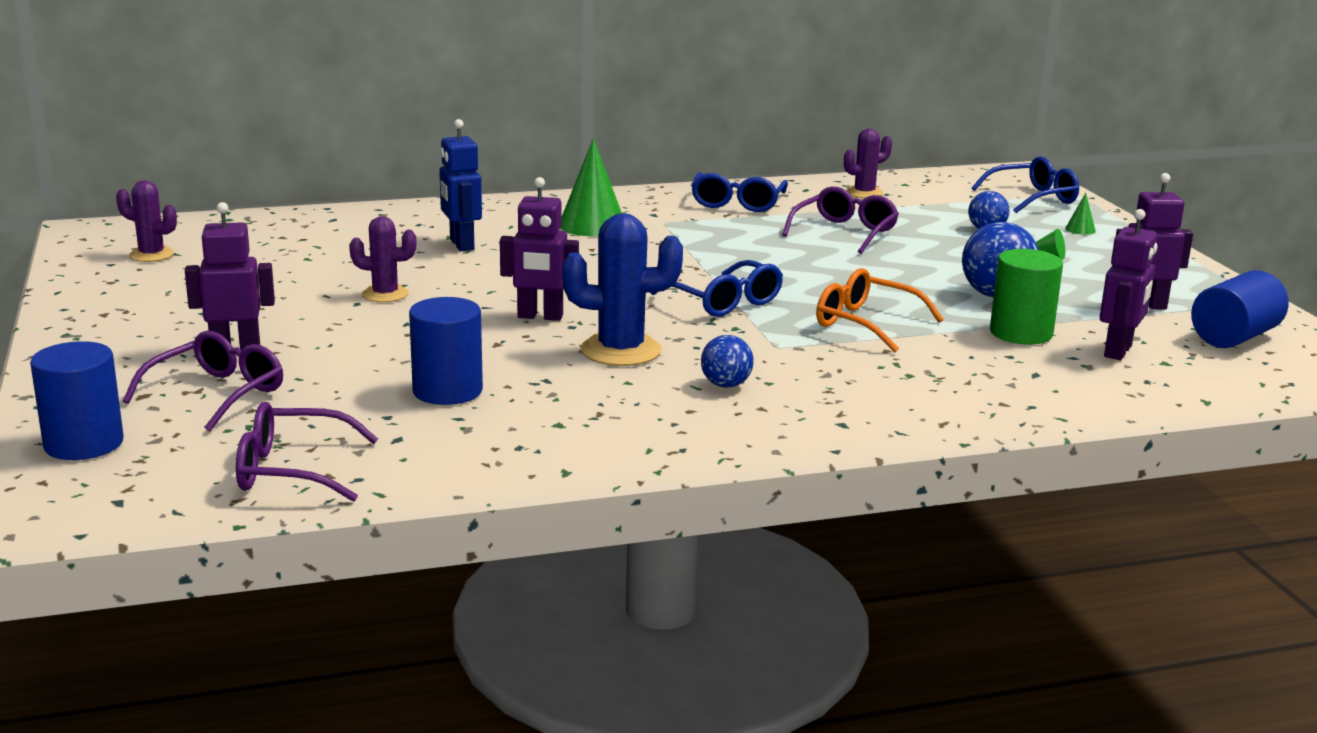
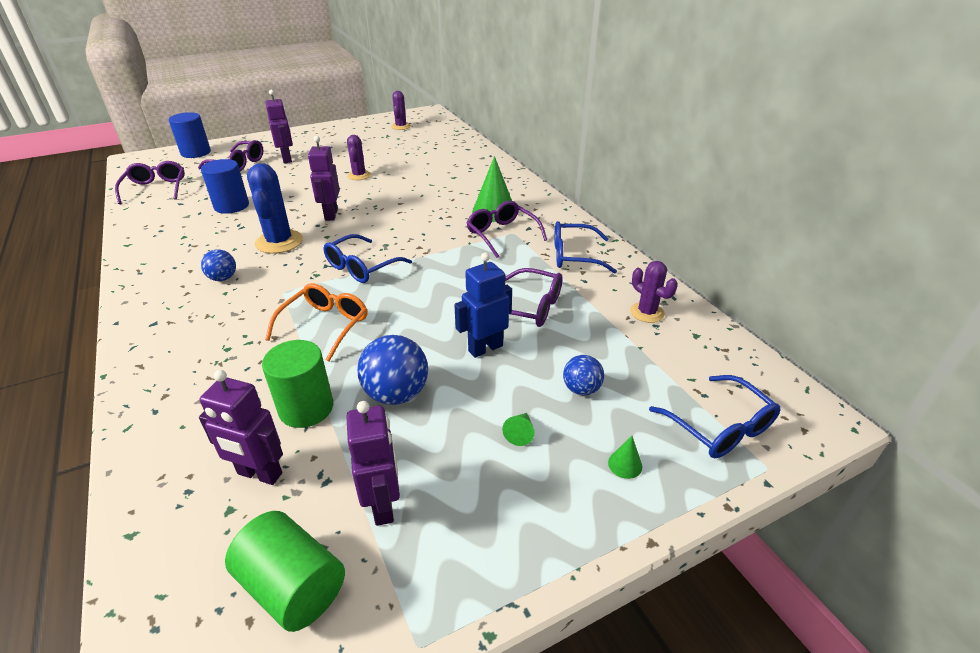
camera: 80 degrees right, 15 degrees up
blue robot [439,119,482,251] -> blue robot moved to [454,253,512,358]
blue cylinder [1191,270,1289,348] -> green cylinder [225,511,345,632]
none -> purple glasses [467,201,547,258]

